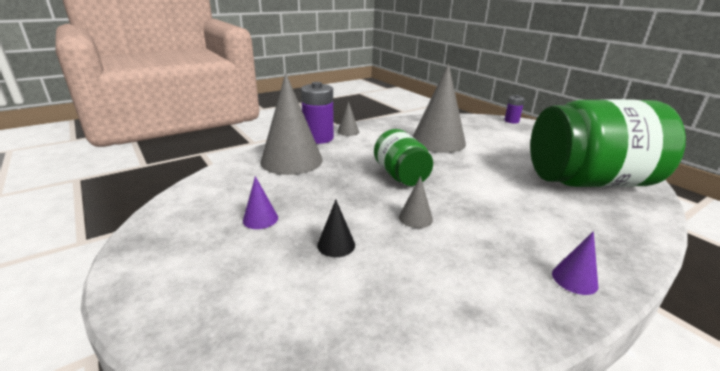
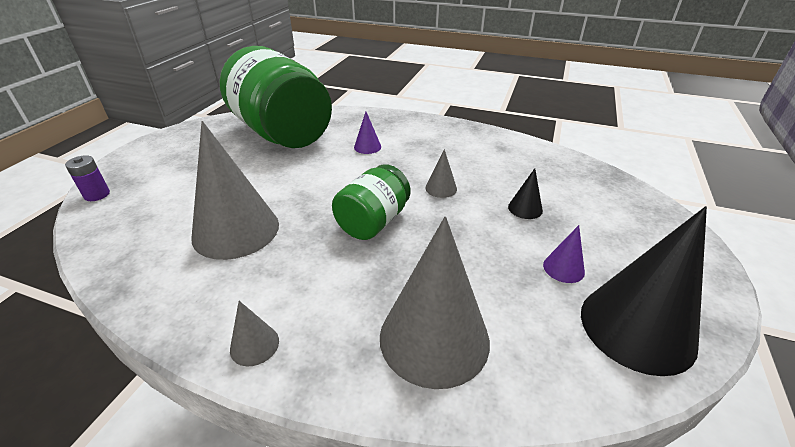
camera: 125 degrees left, 10 degrees up
purple battery [301,82,334,144] -> none
purple cone [552,231,598,295] -> purple cone moved to [354,112,381,154]
none -> black cone [581,206,707,376]

